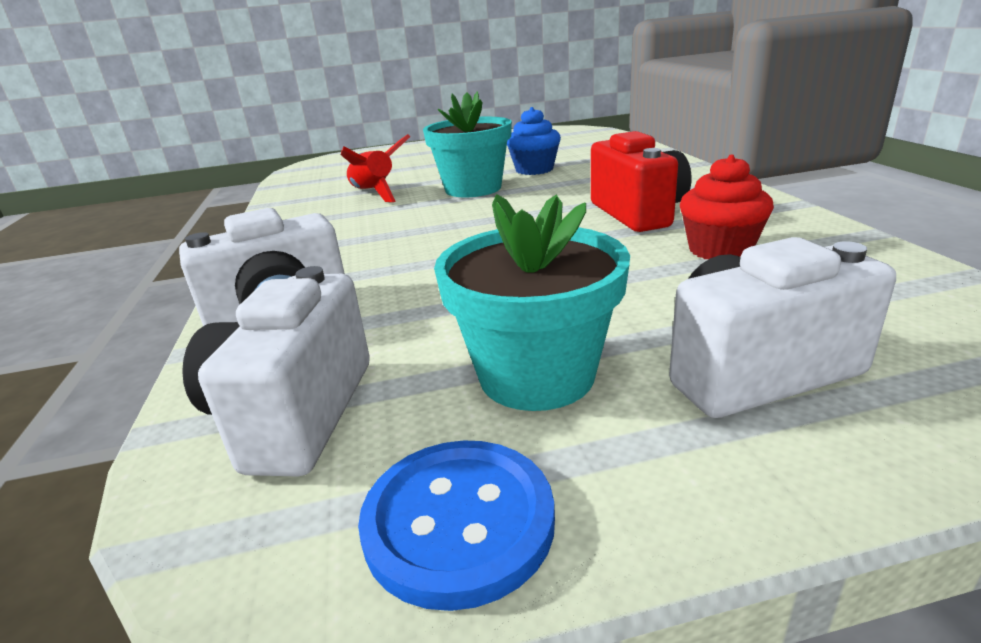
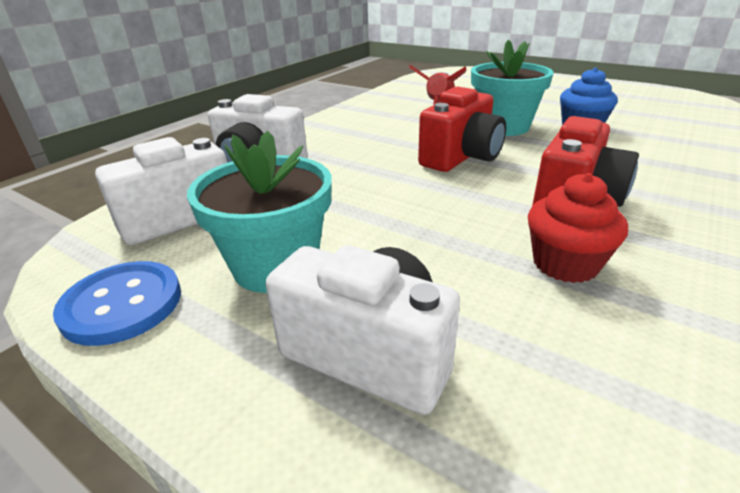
camera: 45 degrees right, 5 degrees up
none -> red camera [418,87,506,172]

